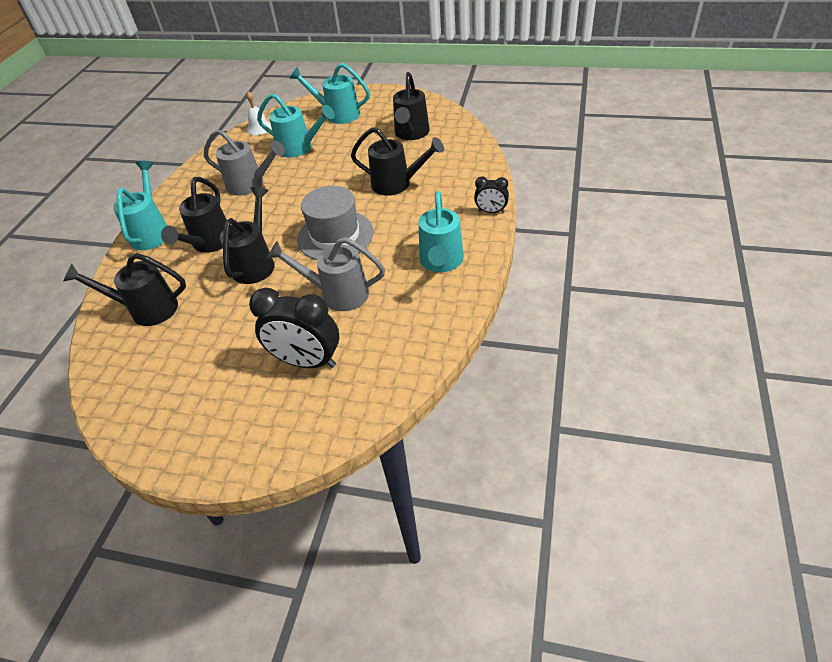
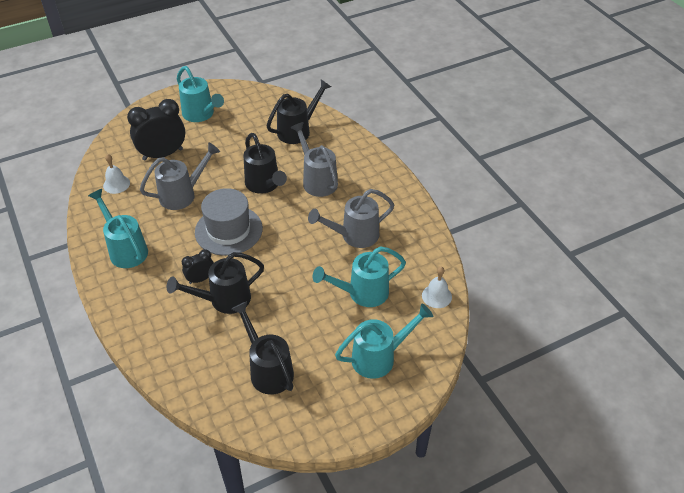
camera: 135 degrees right, 0 degrees up
turquoise watering can [113,161,167,250] -> turquoise watering can moved to [177,66,224,122]
black watering can [161,177,227,253] -> grey watering can [290,122,338,197]
black clock [474,176,509,213] -> black clock moved to [182,249,214,284]
none -> white bell [103,154,130,194]

